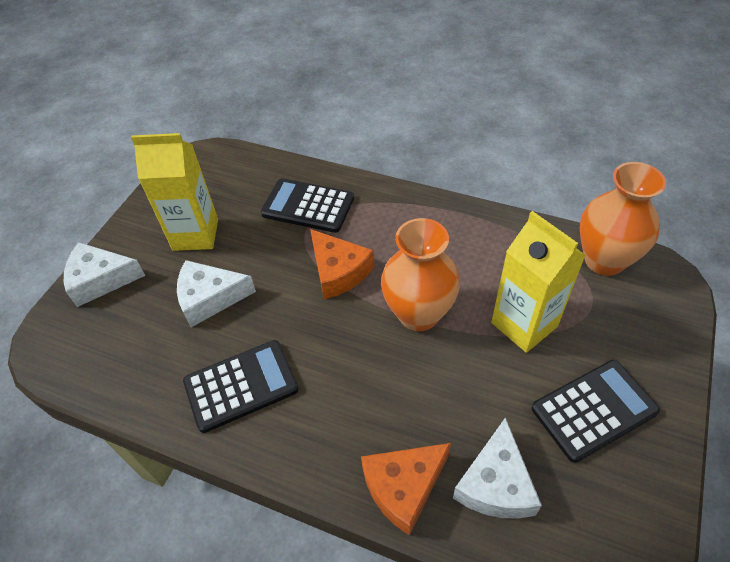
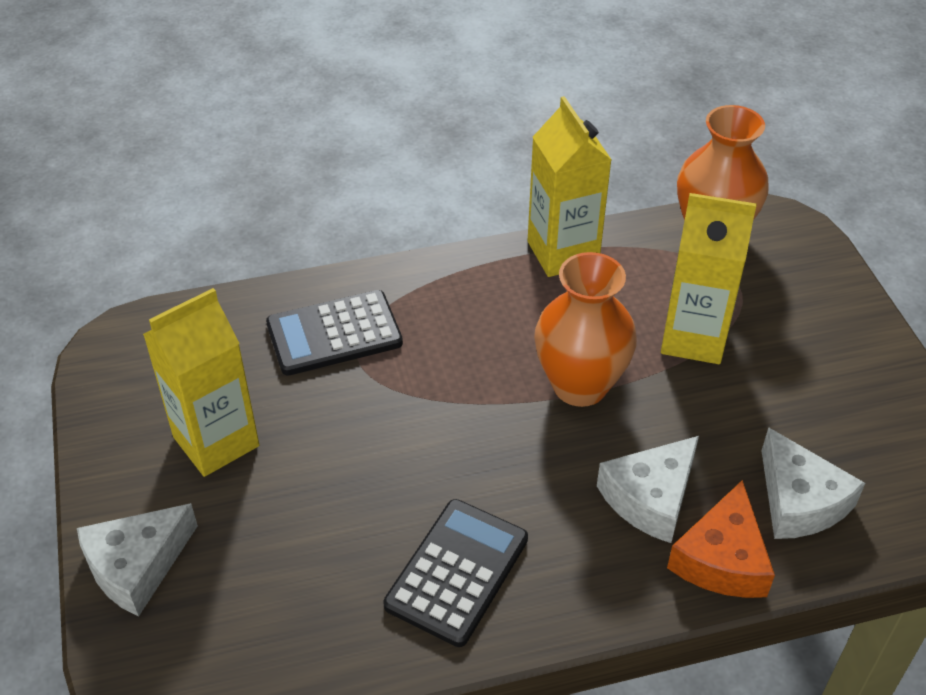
camera: 40 degrees left, 5 degrees down
white cheese [177,260,256,327] -> white cheese moved to [597,436,699,543]
orange cheese [310,229,375,299] -> none
black calculator [531,360,660,463] -> none
none -> yellow carton [528,96,612,277]

